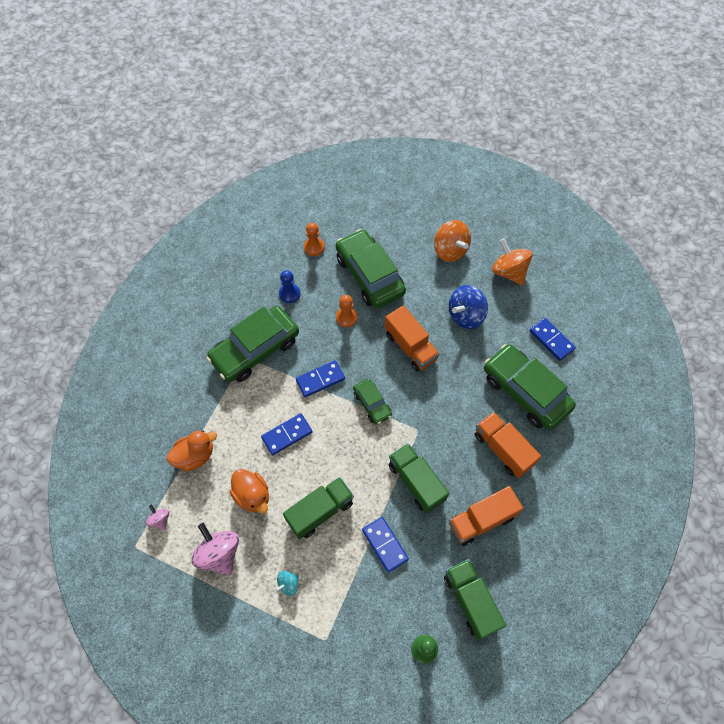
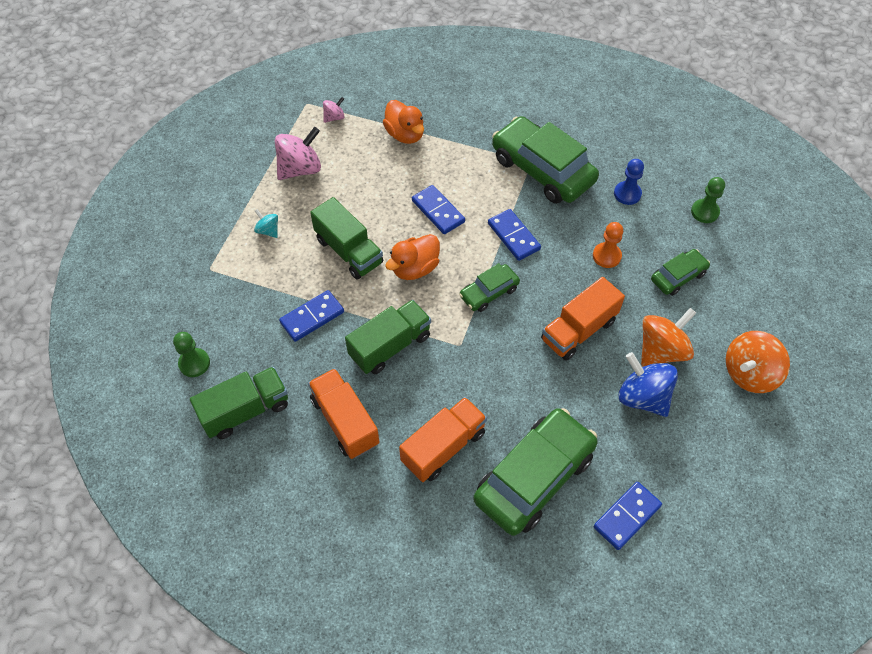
camera: 85 degrees right, 5 degrees down
orange duck [230,469,269,514] -> orange duck moved to [385,234,440,280]
orange pawn [304,223,325,256] -> green pawn [691,177,725,223]
green car [336,229,406,308] -> green car [651,249,710,296], size x0.51
orange spinning top [492,238,533,285] -> orange spinning top moved to [641,308,696,367]

